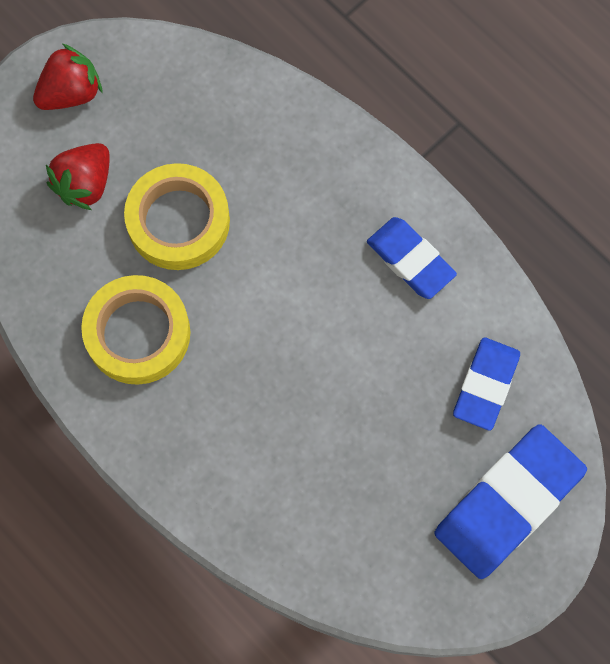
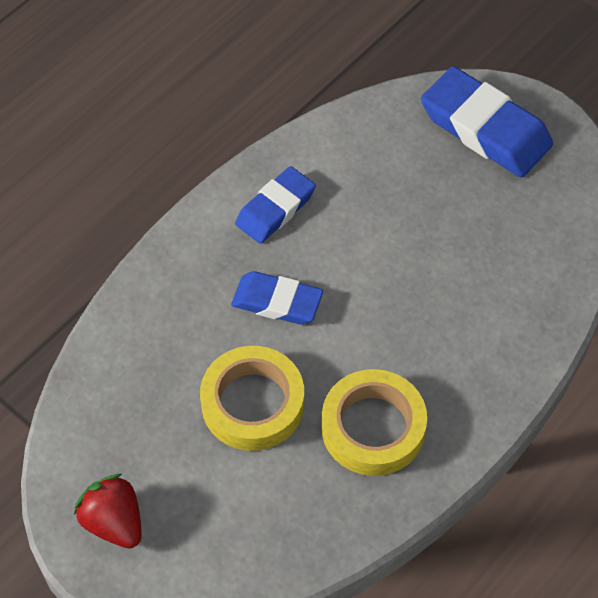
camera: 95 degrees left, 15 degrees down
red strawberry [46,143,110,210] -> none
blue eraser [453,337,520,431] -> blue eraser moved to [231,271,323,325]

